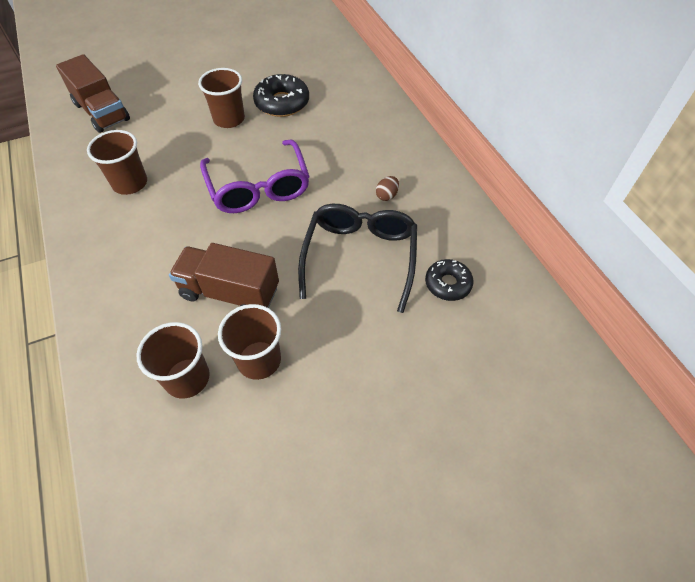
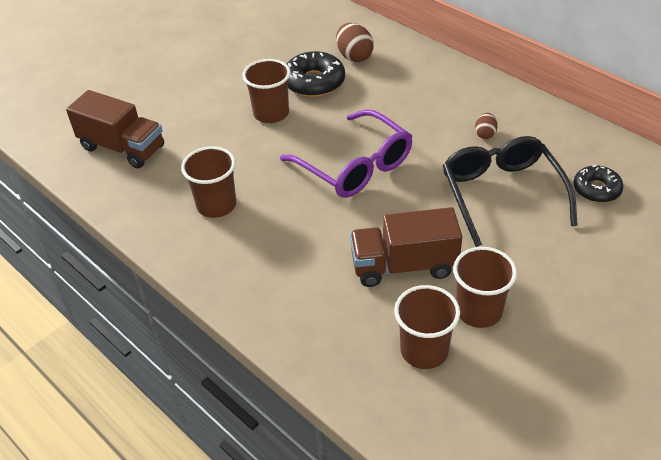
camera: 20 degrees left, 10 degrees down
none -> brown egg [336,23,374,62]

